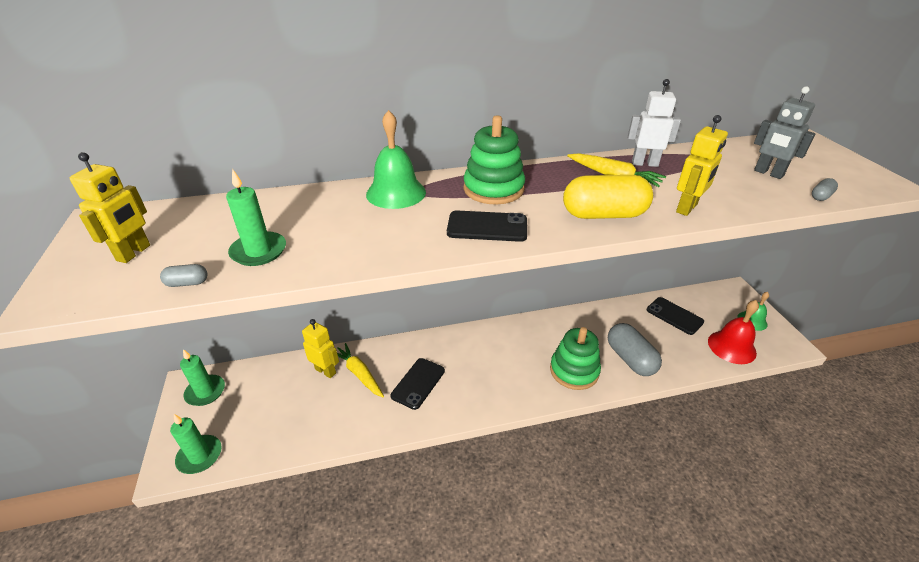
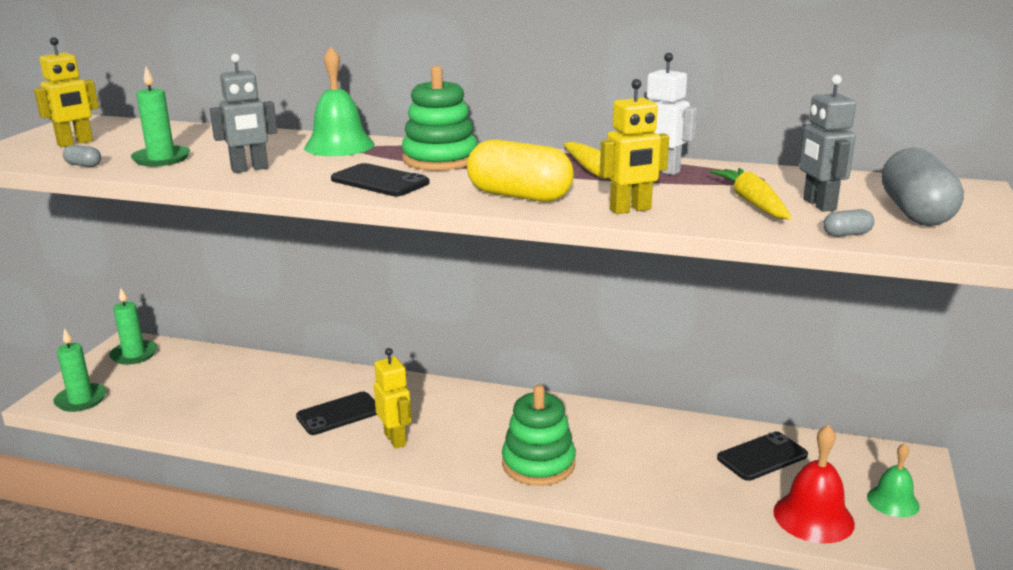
camera: 30 degrees right, 15 degrees down
yellow robot [302,319,339,378] -> yellow robot moved to [374,348,411,449]
yellow carrot [337,343,384,397] -> yellow carrot moved to [710,168,792,219]
grey capsule [608,323,662,376] -> grey capsule moved to [882,148,964,226]
black phone [646,297,704,335] -> black phone turned 75 degrees clockwise [717,431,808,481]
none -> grey robot [210,54,277,173]

